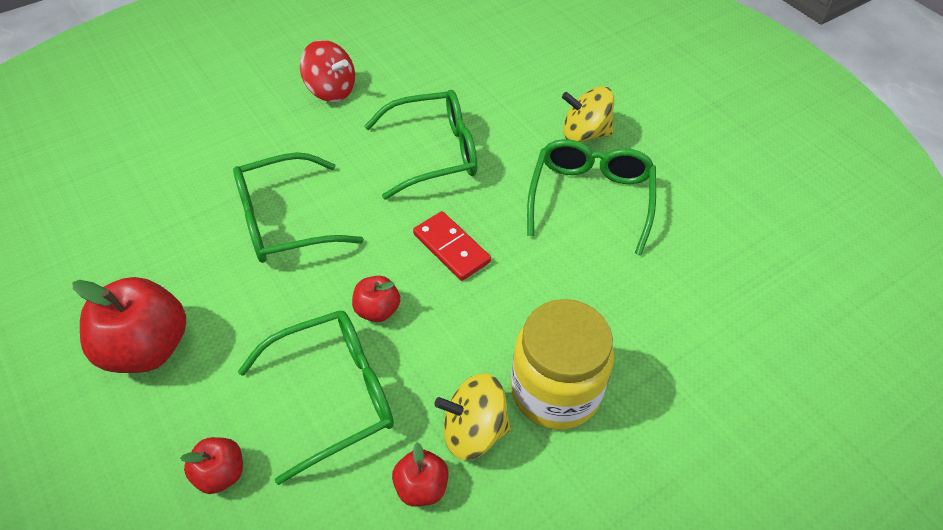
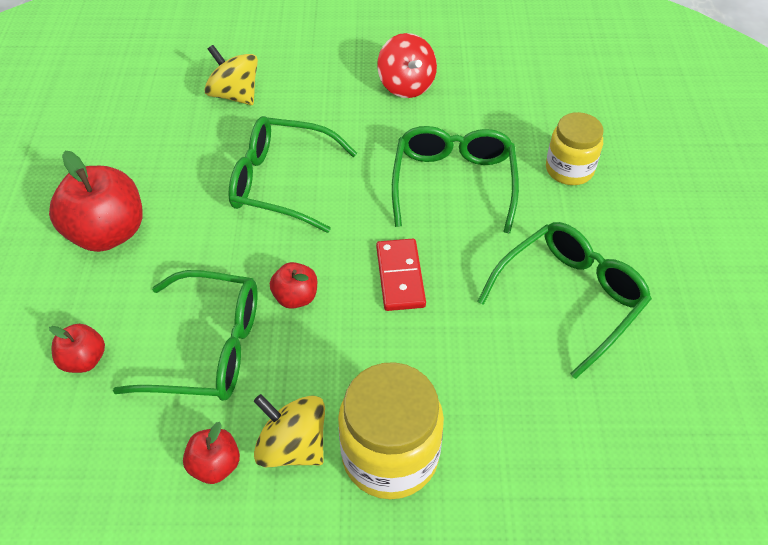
camera: 35 degrees right, 0 degrees up
green glasses [364,90,477,200] -> green glasses turned 105 degrees counterclockwise [392,126,519,234]
yellow spinning top [562,86,614,142] -> yellow spinning top moved to [204,45,258,105]
none -> yellow jar [546,112,603,185]

